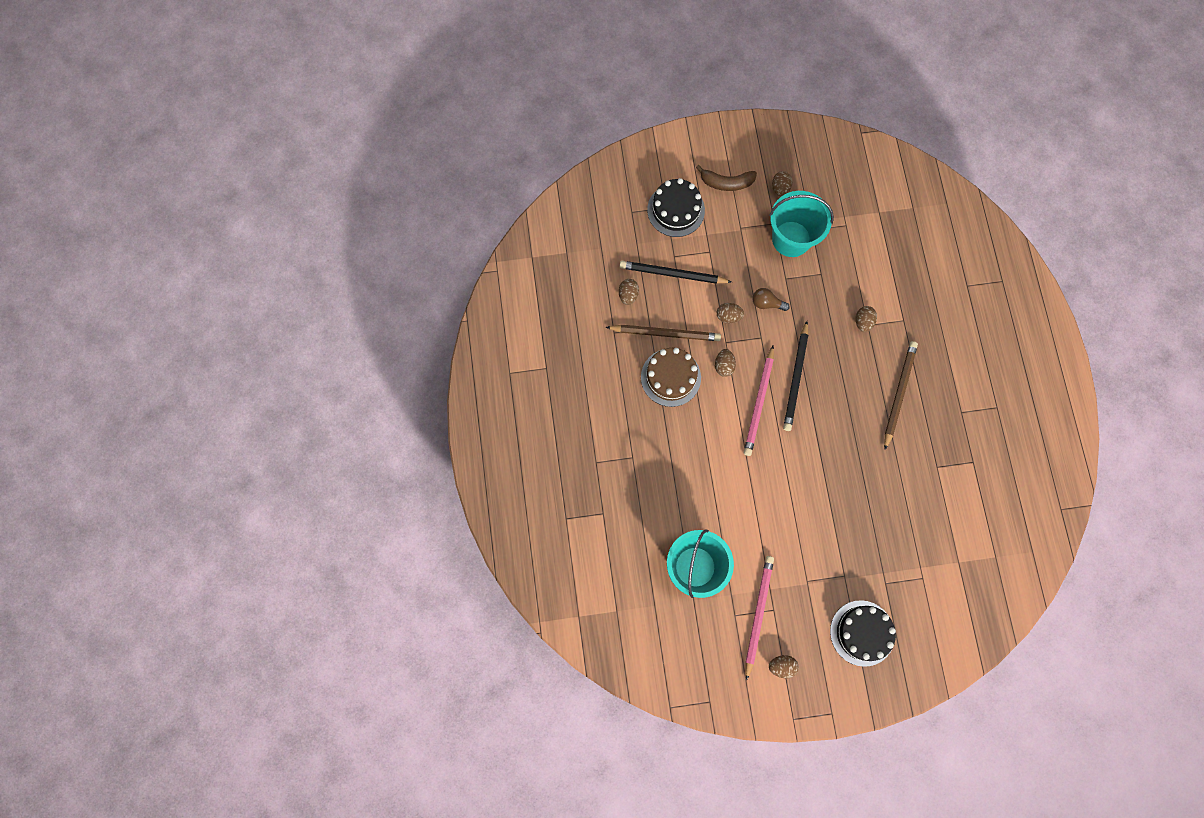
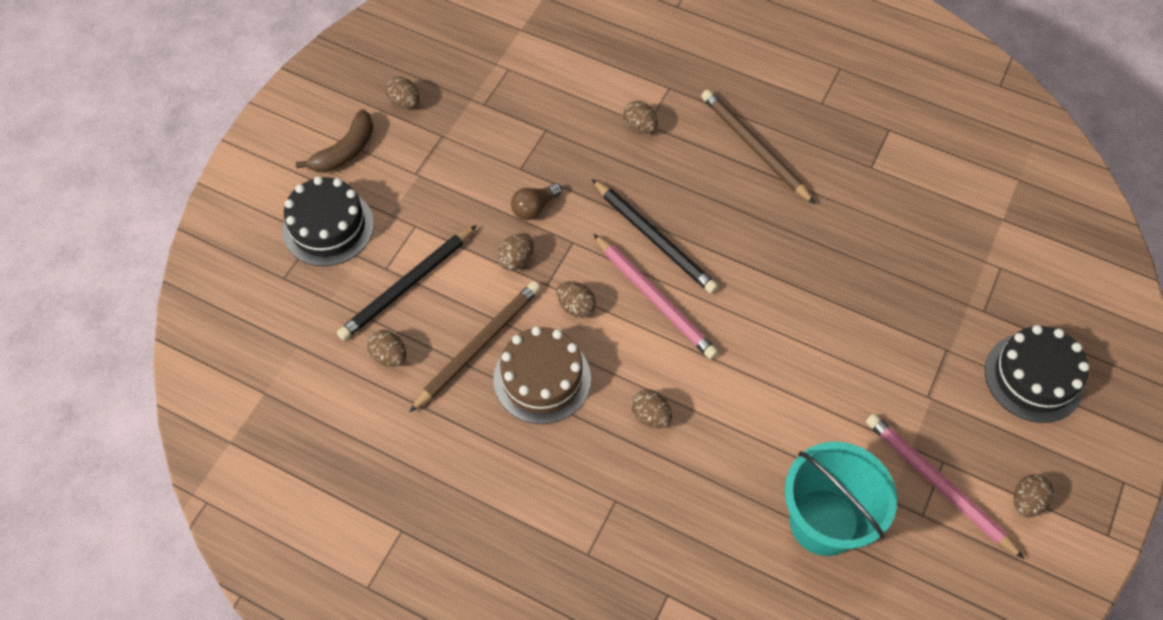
camera: 55 degrees left, 15 degrees down
turquoise bucket [769,191,834,257] -> none
none -> brown egg [631,389,672,428]

